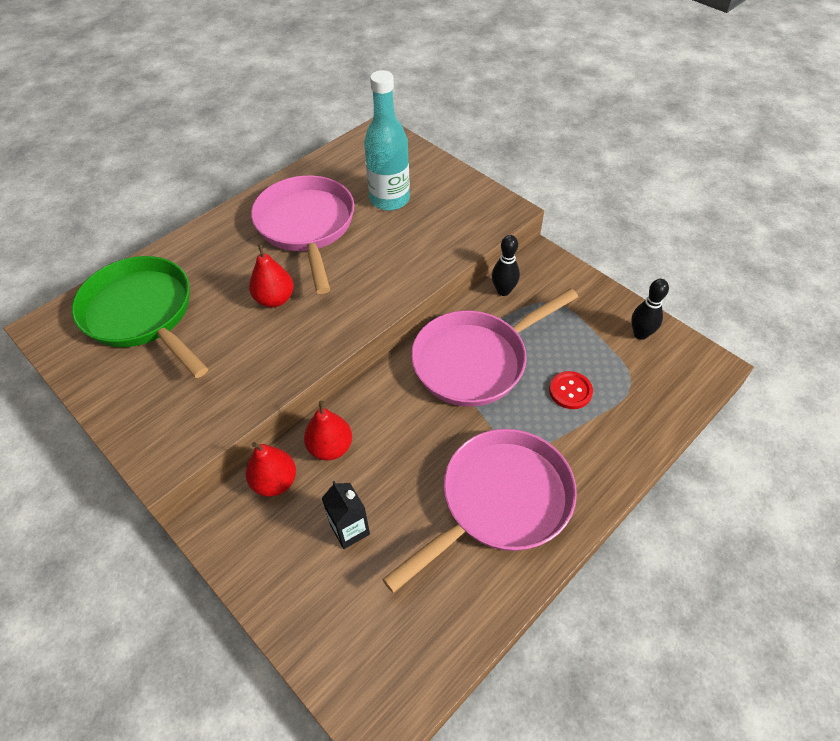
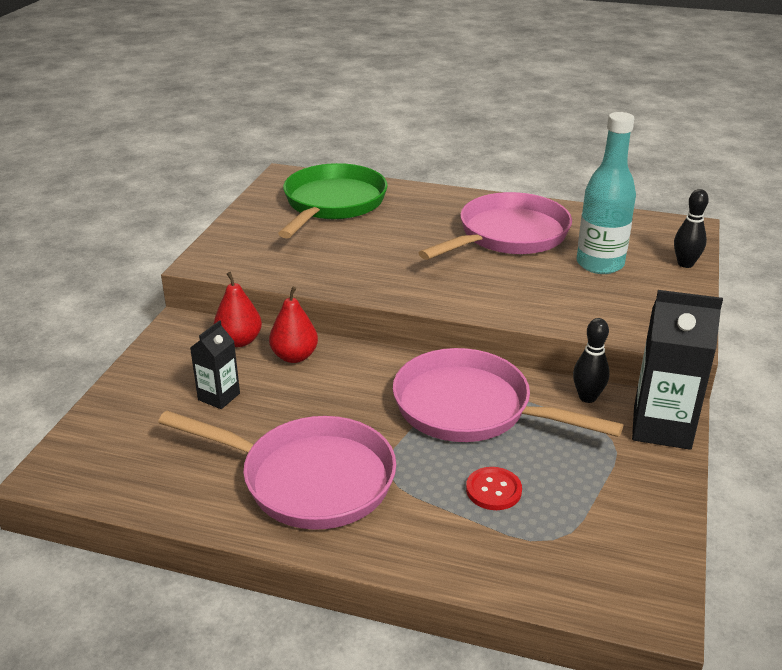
camera: 60 degrees right, 20 degrees down
red pear [249,244,294,307] -> none
black bowling pin [631,279,669,340] -> black bowling pin moved to [674,189,709,268]
none -> black carton [632,290,723,450]

